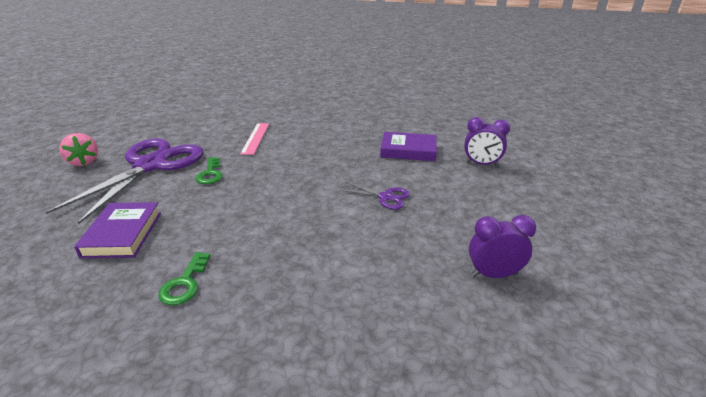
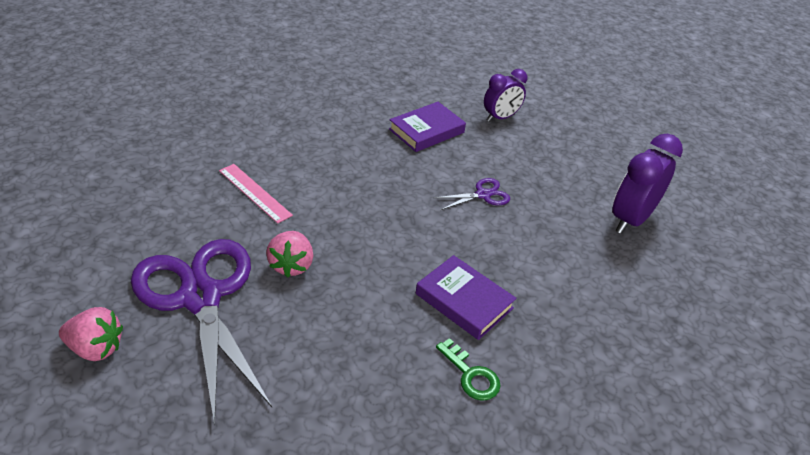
camera: 50 degrees left, 10 degrees up
purple book [74,202,161,258] -> purple book moved to [416,255,517,340]
green key [195,157,223,184] -> pink strawberry [266,231,313,277]
purple clock [469,215,536,278] -> purple clock [612,134,683,234], size x1.52

